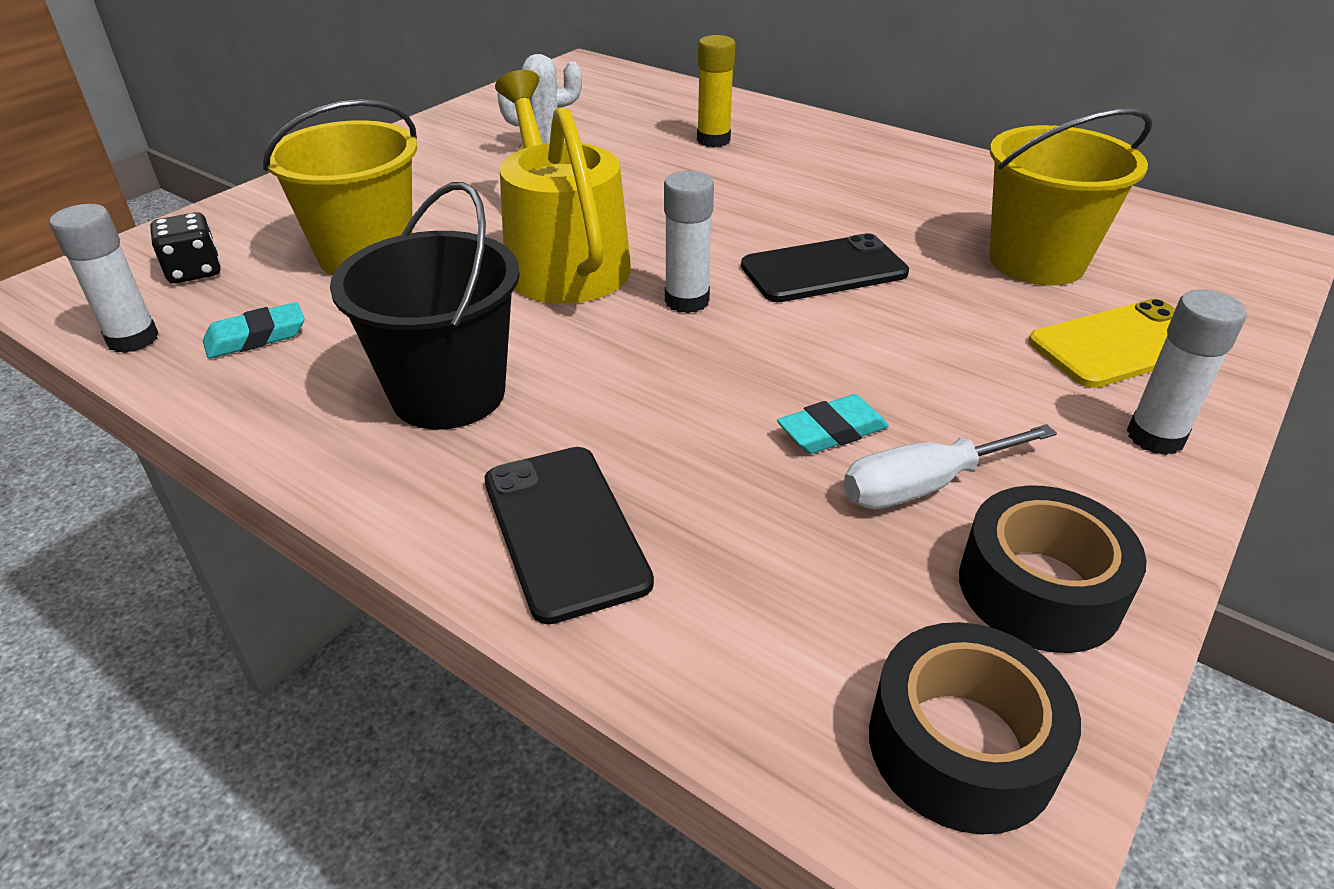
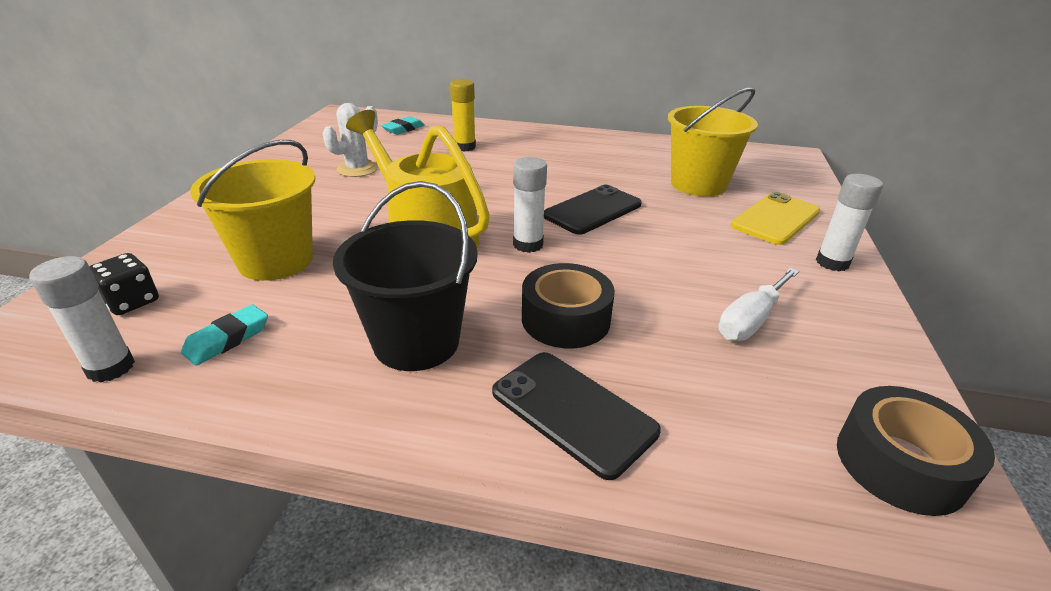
camera: 25 degrees left, 5 degrees down
turquoise eraser [777,394,889,454] -> turquoise eraser moved to [381,116,424,135]
black tape [959,485,1147,653] -> black tape moved to [522,263,615,348]

